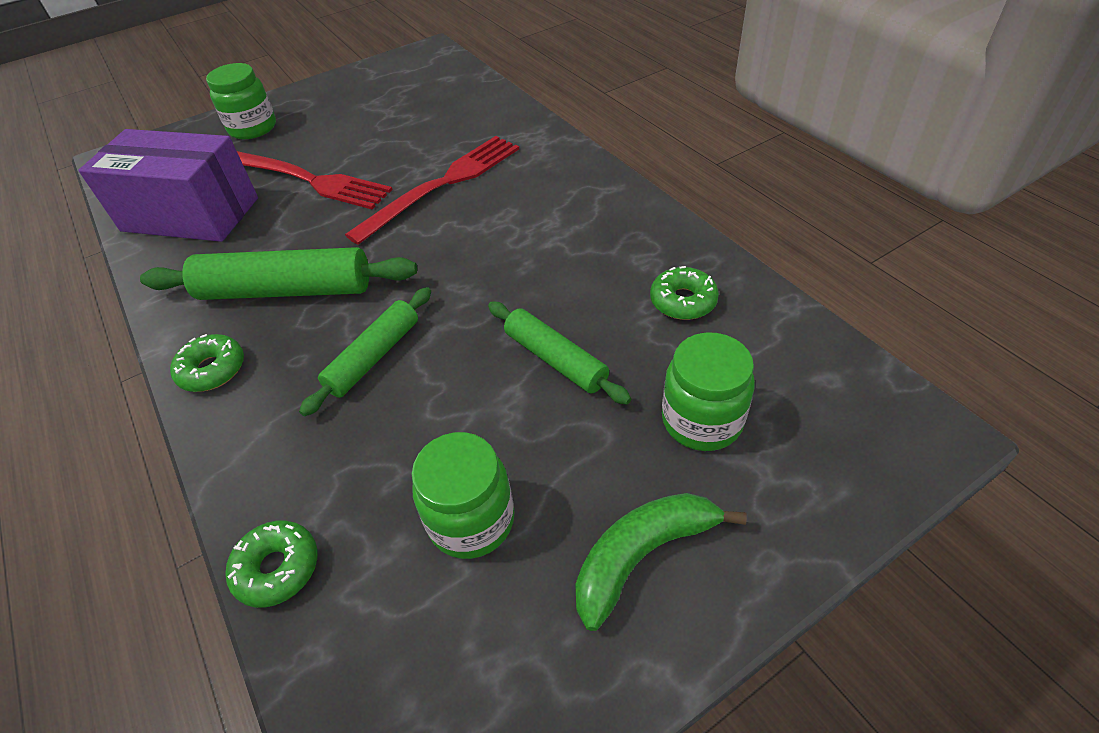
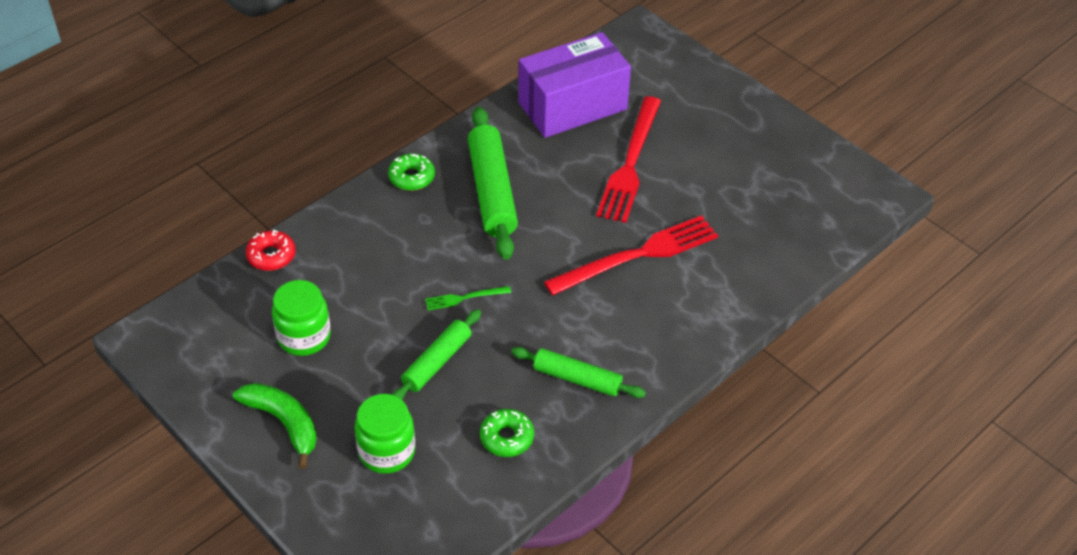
camera: 75 degrees right, 0 degrees up
purple box [78,129,258,242] -> purple box turned 60 degrees clockwise [518,32,631,138]
green jar [206,63,276,139] -> none
green donut [226,520,318,608] -> red donut [246,230,296,271]
green rolling pin [299,287,431,416] -> green rolling pin moved to [511,347,646,398]
red fork [345,136,519,245] -> red fork turned 60 degrees counterclockwise [544,215,718,295]
none -> green fork [425,286,511,310]

